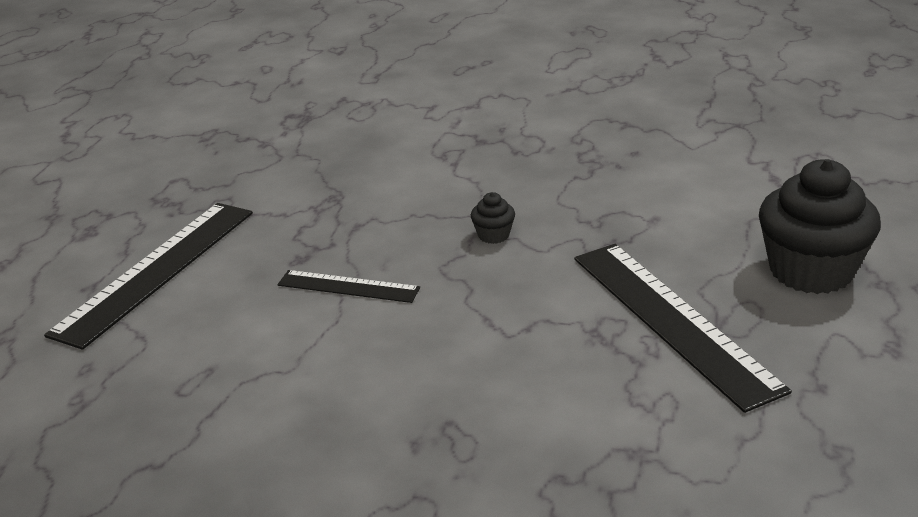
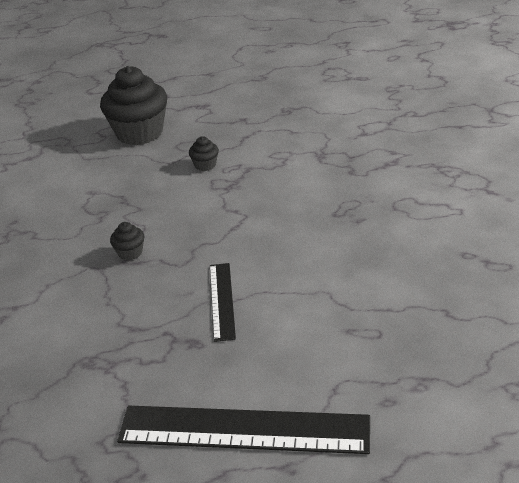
camera: 110 degrees left, 5 degrees up
black ruler [574,244,792,413] -> black cupcake [189,136,219,171]

